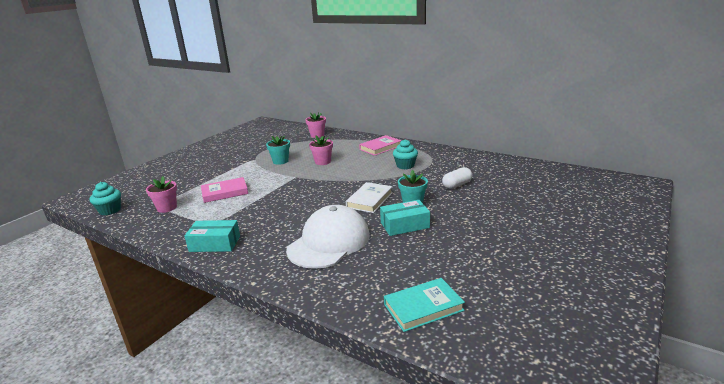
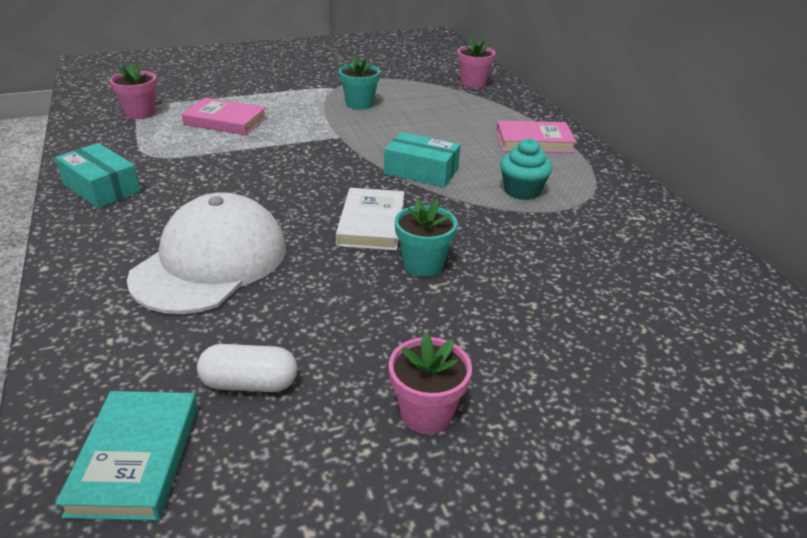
camera: 35 degrees right, 10 degrees up
turquoise cupcake [90,182,121,215] -> none
white cap [286,205,370,269] -> white cap turned 45 degrees counterclockwise [127,192,286,314]
pink flower pot [309,135,333,165] -> pink flower pot moved to [388,333,472,434]
white book [346,182,393,213] -> white book turned 60 degrees counterclockwise [336,188,405,251]
turquoise box [380,200,430,236] -> turquoise box moved to [384,132,460,187]
turquoise book [384,278,465,332] -> turquoise book turned 75 degrees clockwise [55,391,198,521]
white capsule [442,167,472,189] -> white capsule moved to [197,344,297,392]

